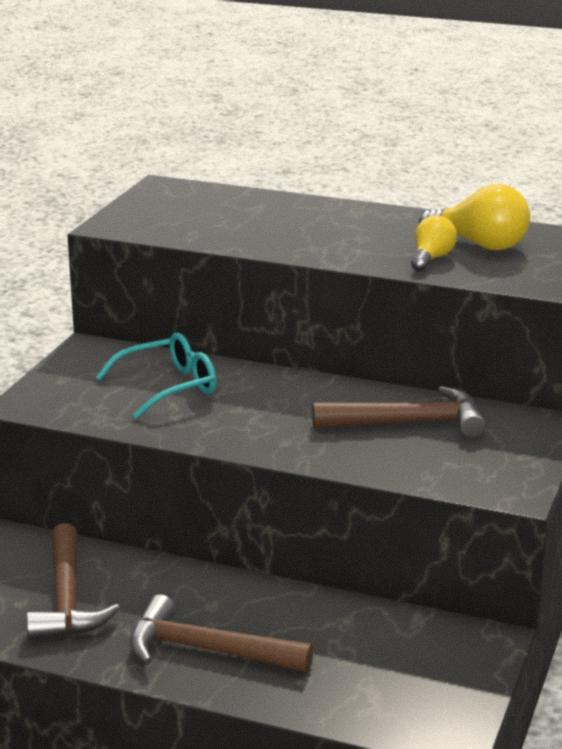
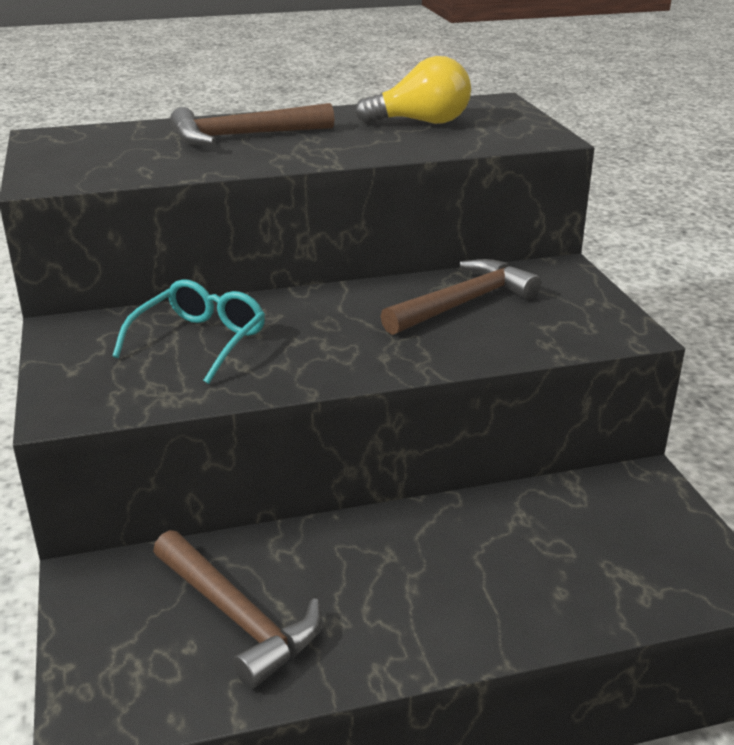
camera: 35 degrees left, 5 degrees up
brown hammer [130,594,313,672] -> brown hammer moved to [170,103,334,145]
yellow light bulb [411,215,457,271] -> none

